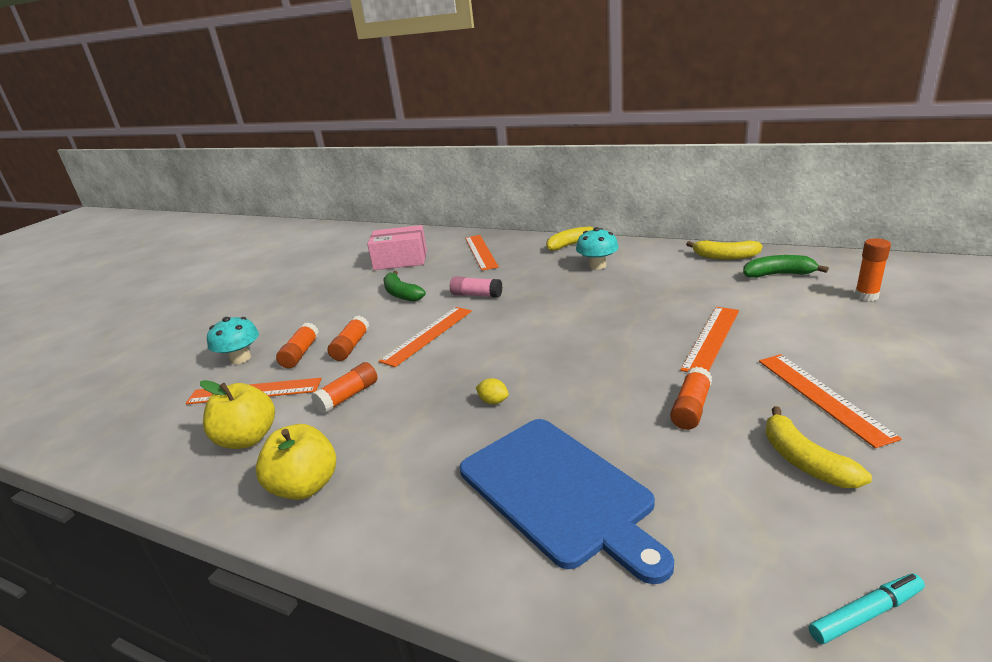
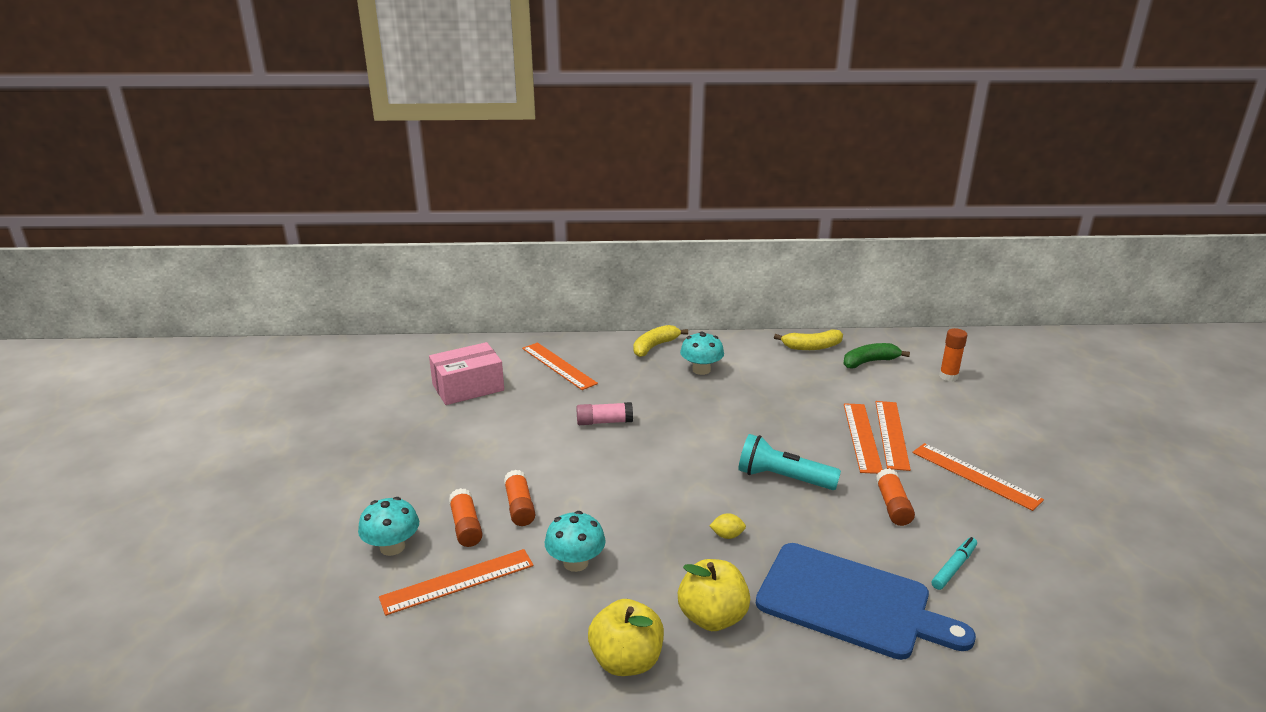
camera: 30 degrees left, 0 degrees up
yellow apple [200,380,275,449] -> yellow apple moved to [678,559,750,631]
orange glue stick [311,362,377,414] -> turquoise mushroom [545,511,606,572]
orange ruler [379,307,472,367] -> orange ruler moved to [875,401,911,471]
green banana [383,271,426,301] -> none
yellow banana [765,406,872,488] -> none
turquoise marker [809,574,925,644] -> turquoise marker moved to [932,537,977,590]
none -> turquoise flashlight [738,434,841,490]

